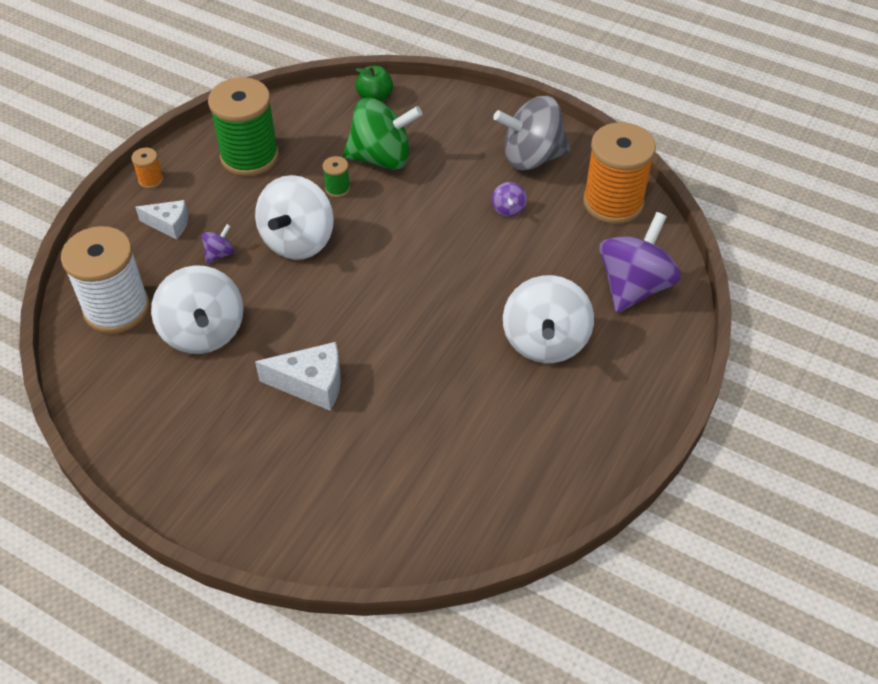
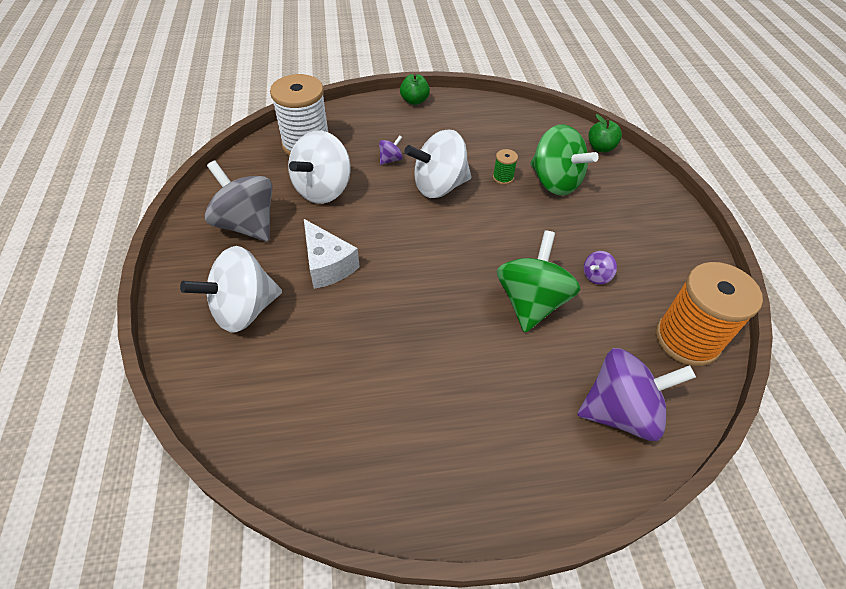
camera: 50 degrees right, 0 degrees up
orange spool [131,148,163,189] -> green apple [400,74,430,105]
white cheese [135,200,188,240] -> none
purple spinning top [202,224,234,263] -> purple spinning top turned 45 degrees counterclockwise [379,135,403,165]
green spool [208,77,279,176] -> none
grey spinning top [493,96,570,171] -> grey spinning top moved to [205,160,272,242]
white spinning top [503,275,594,363] -> white spinning top moved to [180,246,282,333]
none -> green spinning top [497,231,580,332]

